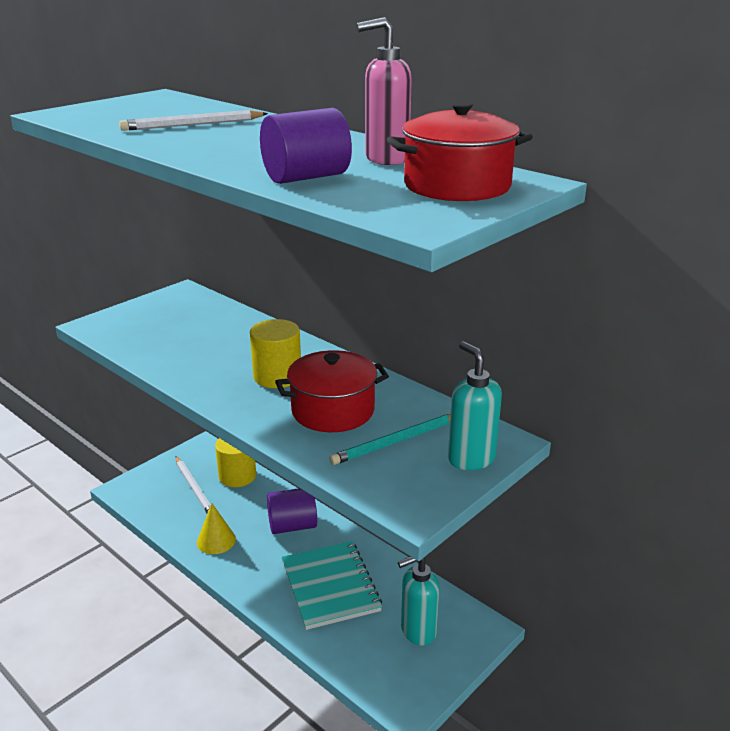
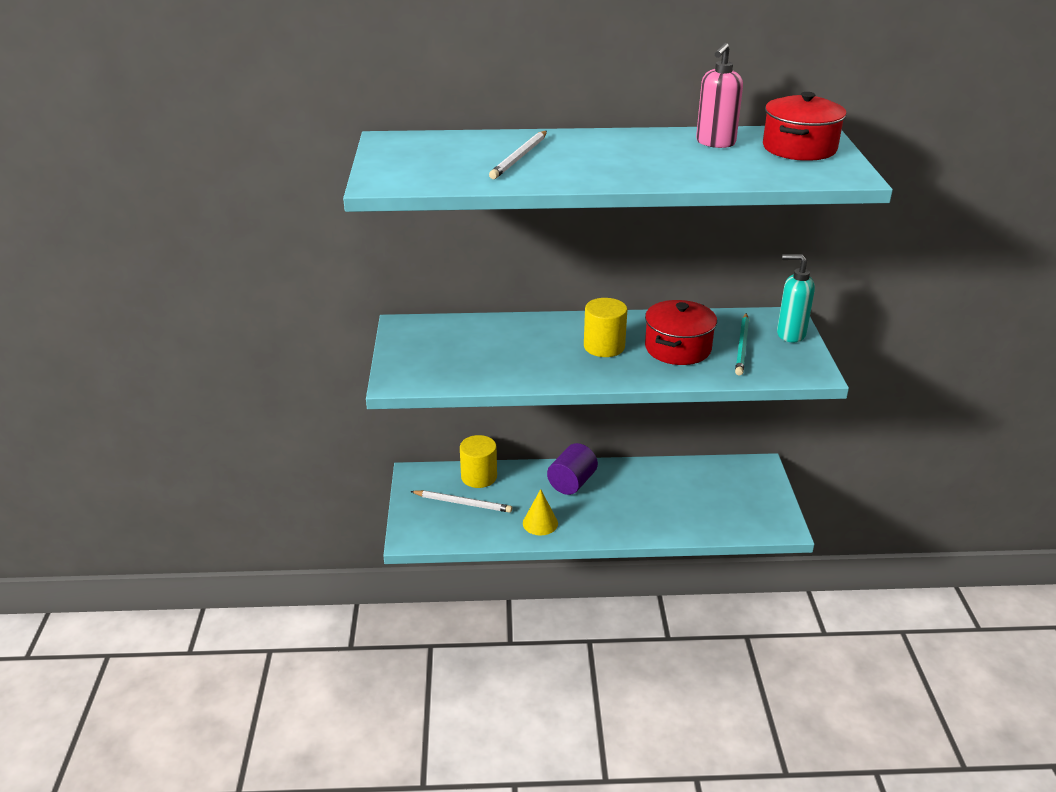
camera: 45 degrees left, 5 degrees up
purple cylinder [260,108,352,184] -> none
turquoise notebook [282,541,382,630] -> none
turquoise soap dispenser [398,556,440,646] -> none

